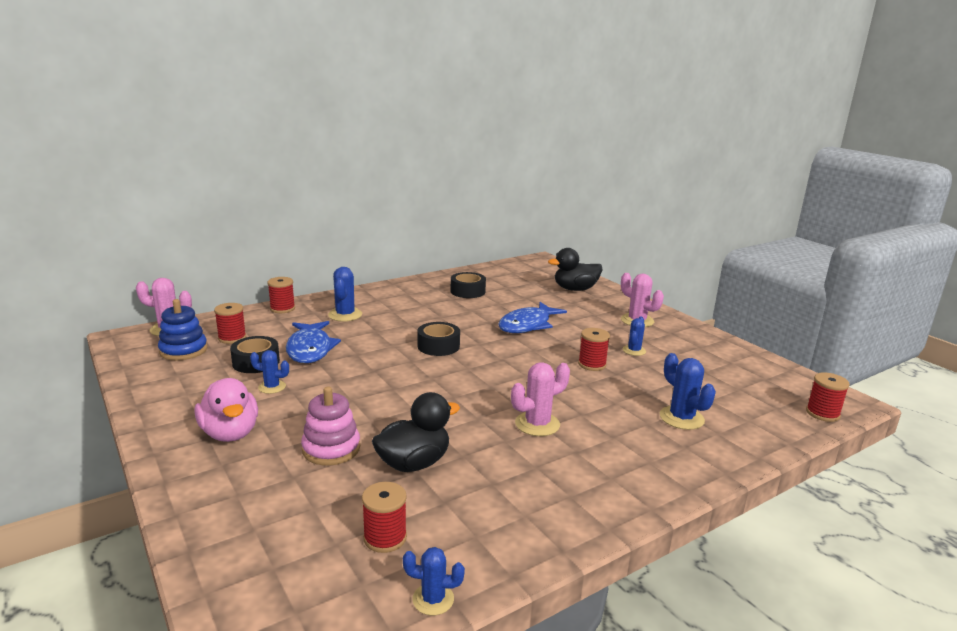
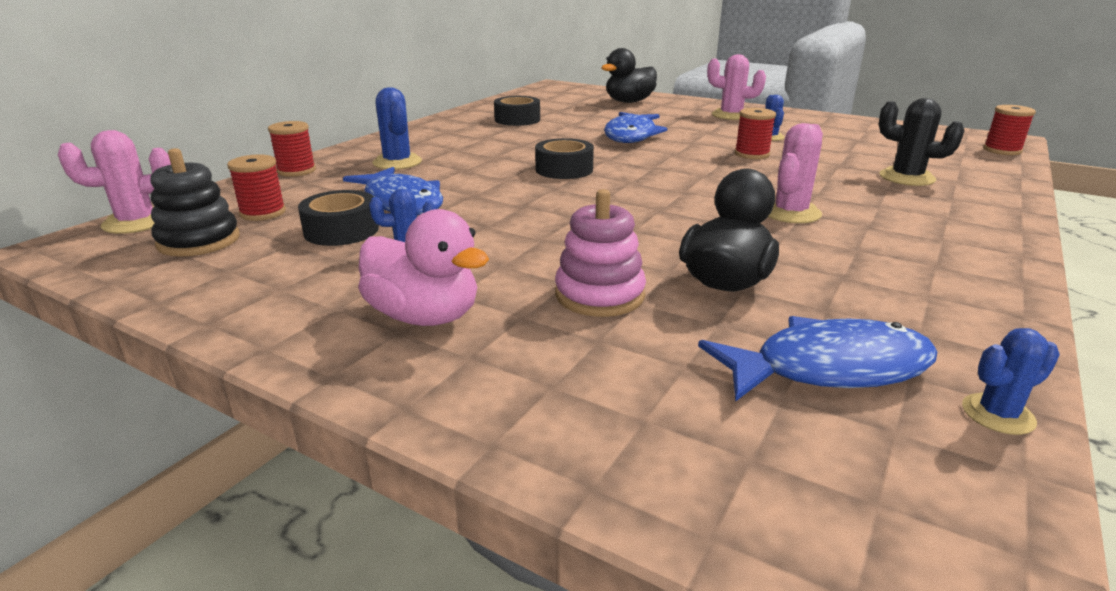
camera: 25 degrees left, 5 degrees up
blue stacking toy [158,299,208,360] -> black stacking toy [150,148,240,257]
red spool [362,482,407,553] -> blue fish [698,316,937,402]
blue cactus [660,353,716,430] -> black cactus [879,98,965,186]

